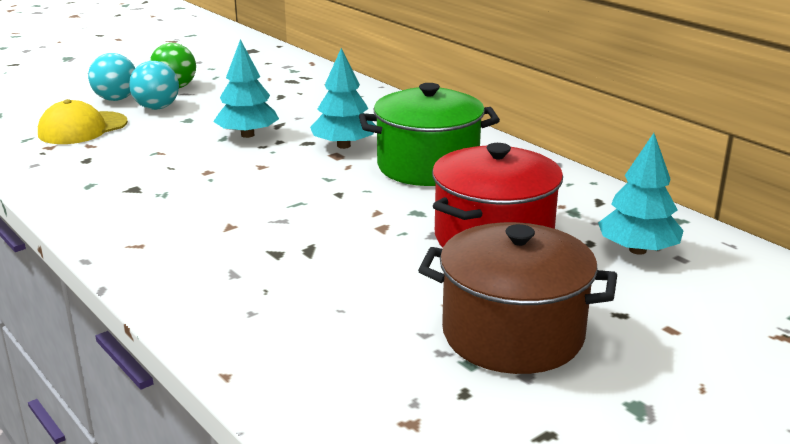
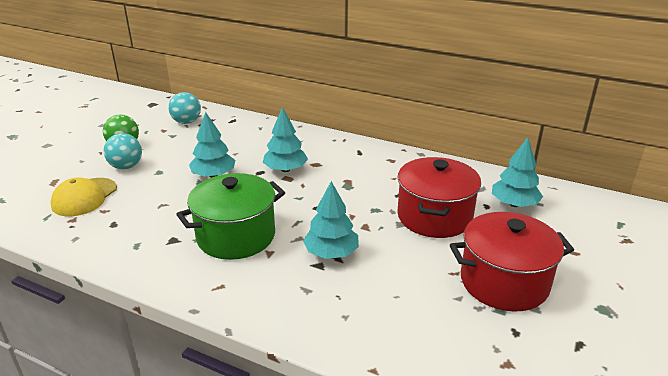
camera: 25 degrees left, 5 degrees up
turquoise ball [88,53,135,101] -> turquoise ball moved to [168,92,201,124]
green pot [359,83,500,186] -> green pot moved to [176,173,285,260]
brown pot [418,222,617,374] -> red pot [450,212,574,312]
none -> turquoise tree [303,181,359,259]

